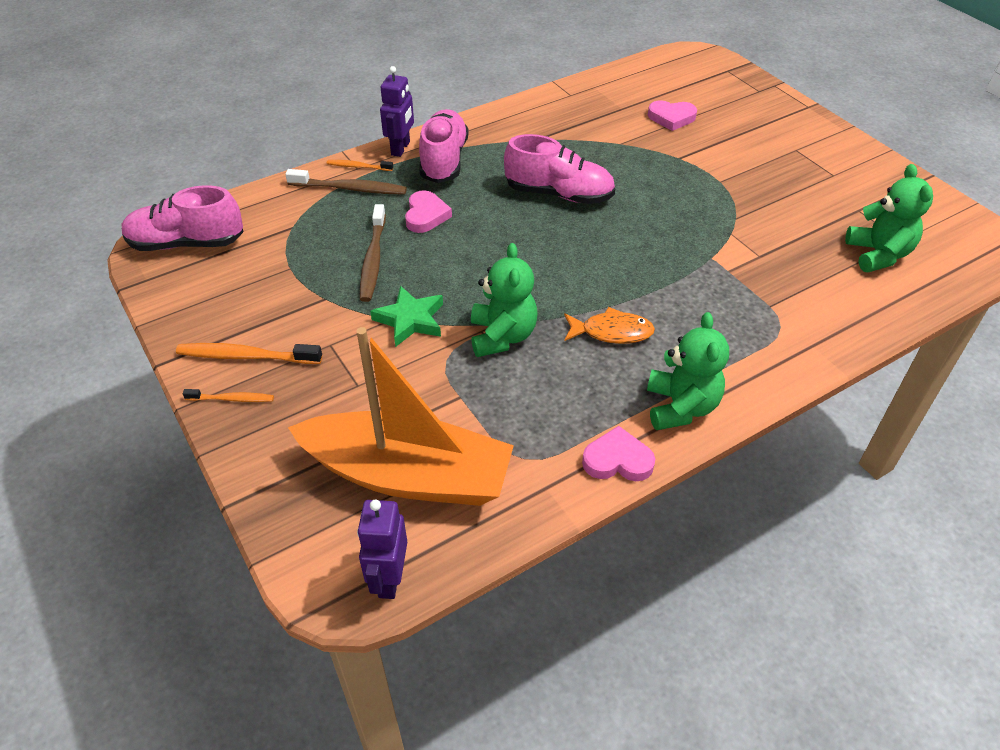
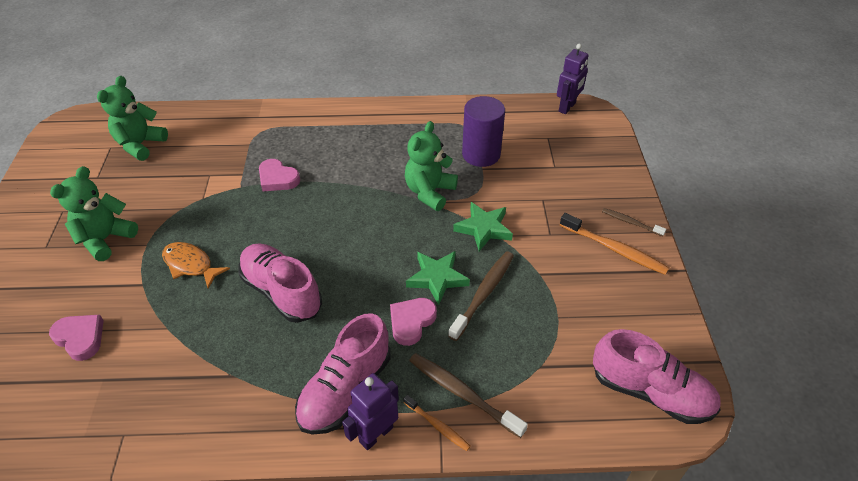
camera: 150 degrees left, 0 degrees up
orange toothbrush [183,389,274,402] -> brown toothbrush [602,208,666,236]
orange boat [288,327,514,506] -> none
orange fish [564,307,655,344] -> orange fish moved to [162,242,230,288]
pink heart [582,426,655,481] -> pink heart moved to [259,159,300,191]
green teddy bear [647,312,729,430] -> green teddy bear moved to [50,166,138,261]
none -> green star [406,251,470,305]
none -> purple cylinder [462,96,505,167]

